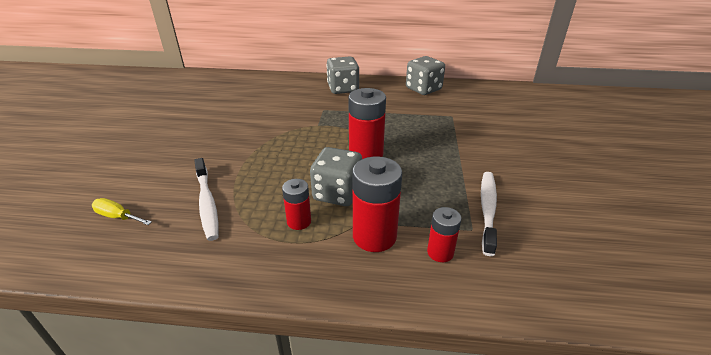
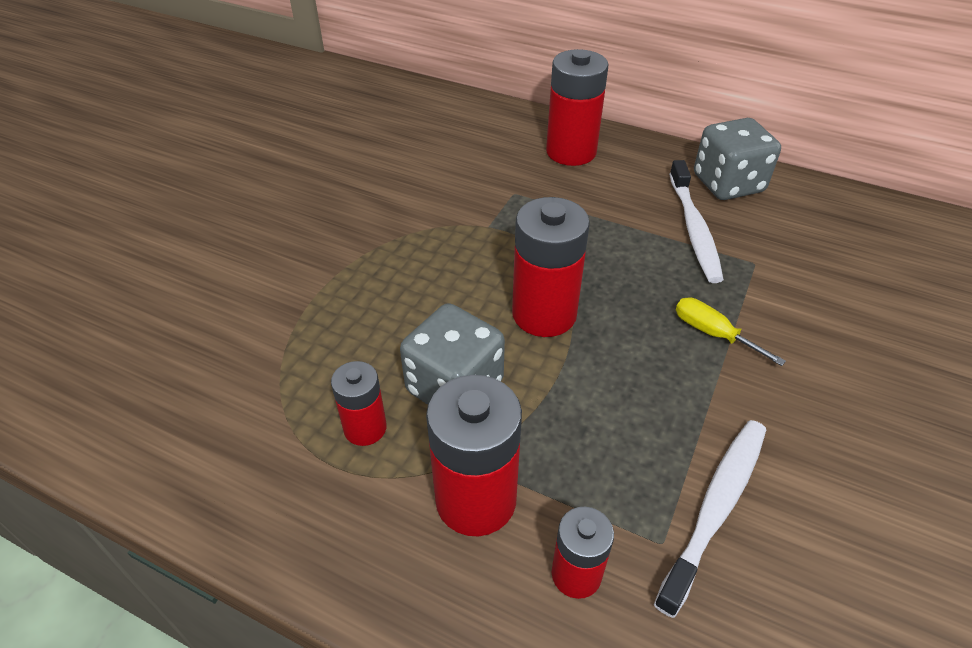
camera: 20 degrees right, 10 degrees up
yellow screwdriver [92,198,152,225] -> yellow screwdriver moved to [676,297,786,366]
white toothbrush [194,158,219,241] -> white toothbrush moved to [669,160,724,283]
grey dice [326,57,359,94] -> red battery [546,49,608,166]

